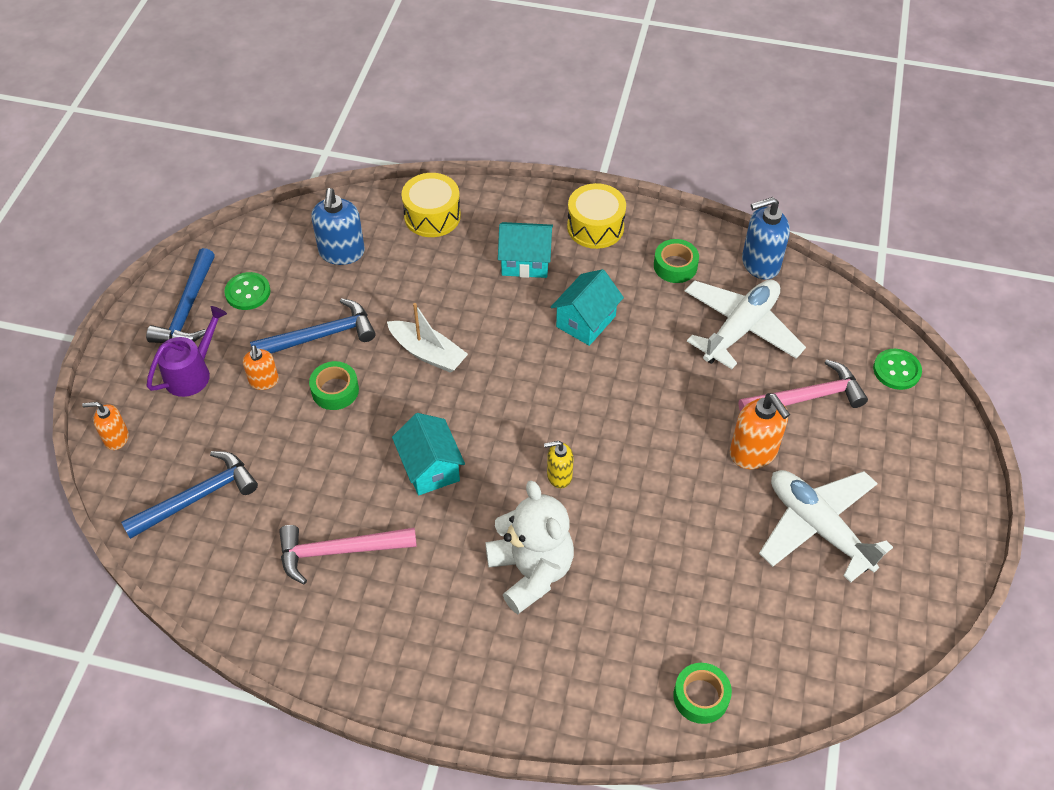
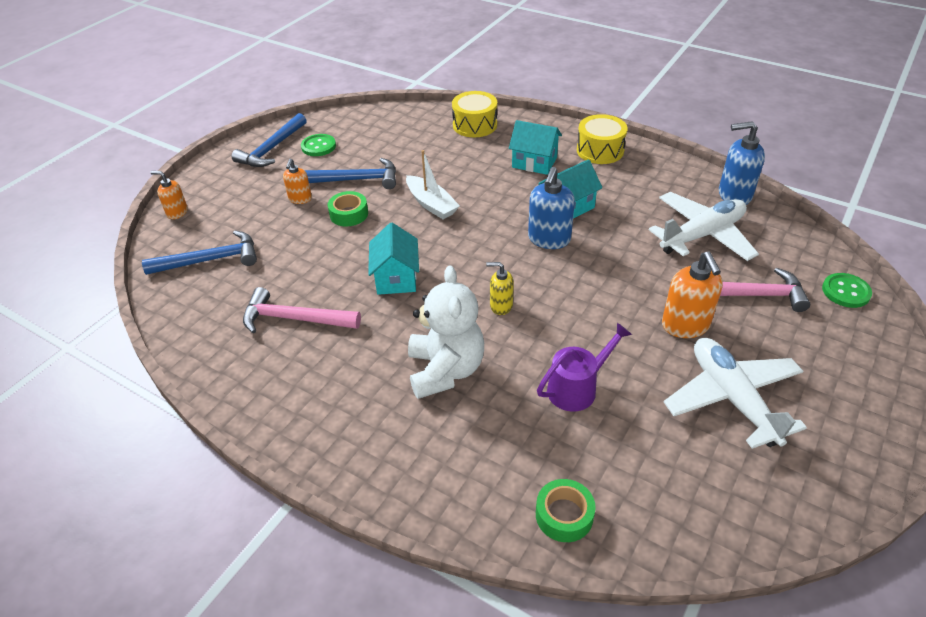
camera: 20 degrees right, 10 degrees down
purple watering can [147,306,227,397] -> purple watering can moved to [537,323,632,412]
blue soap dispenser [311,188,365,265] -> blue soap dispenser moved to [528,167,575,249]
green tape [654,239,699,283] -> none

